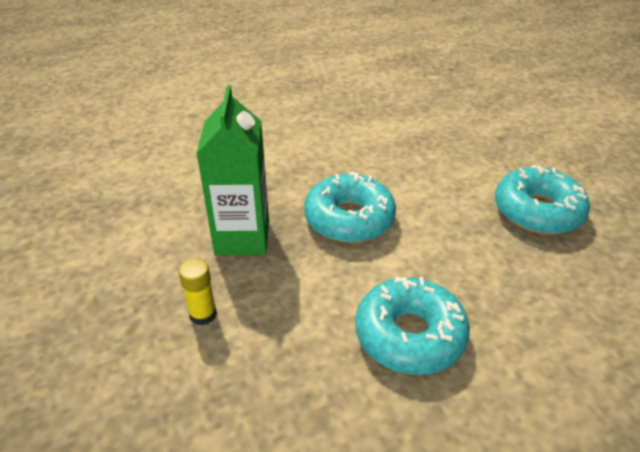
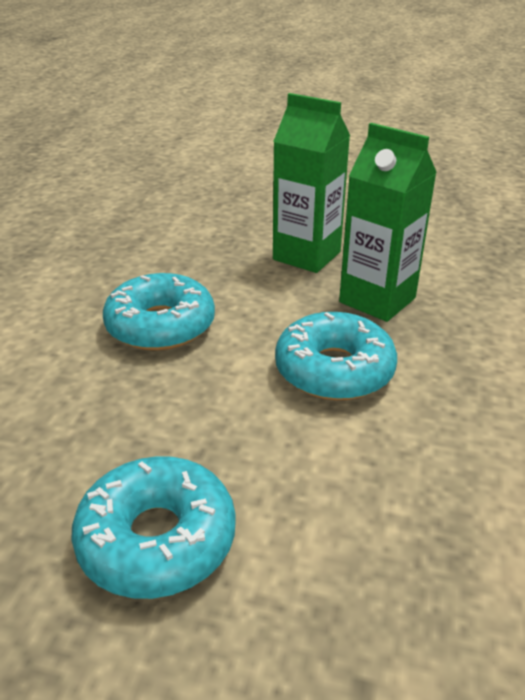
camera: 130 degrees right, 5 degrees down
yellow glue stick [179,258,217,325] -> green carton [273,93,350,273]

